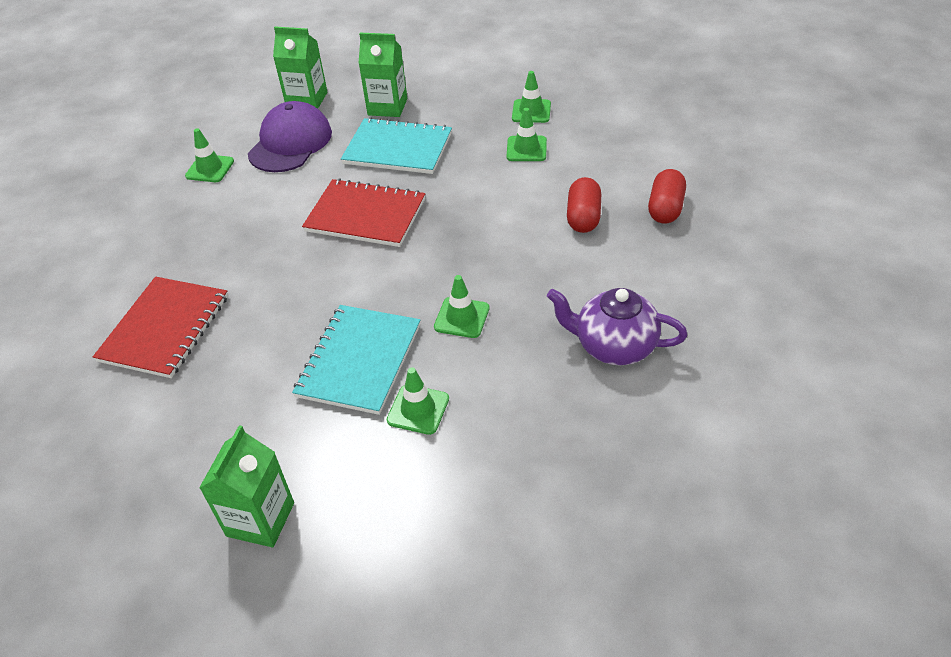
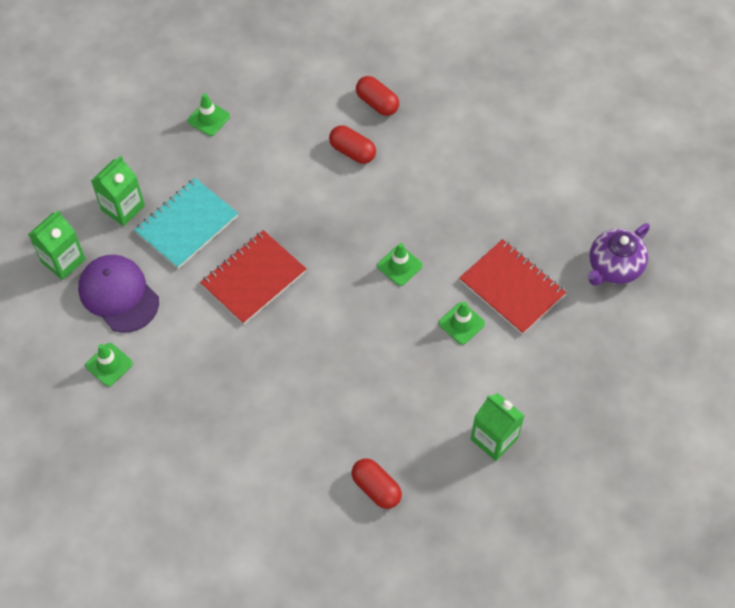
camera: 65 degrees left, 15 degrees up
red notebook [93,277,228,378] -> red notebook moved to [459,239,566,335]
turquoise notebook [292,305,420,415] -> none
green traffic cone [506,108,547,161] -> none
purple teapot [547,288,688,365] -> purple teapot moved to [588,223,650,285]
none -> red capsule [351,458,402,509]

